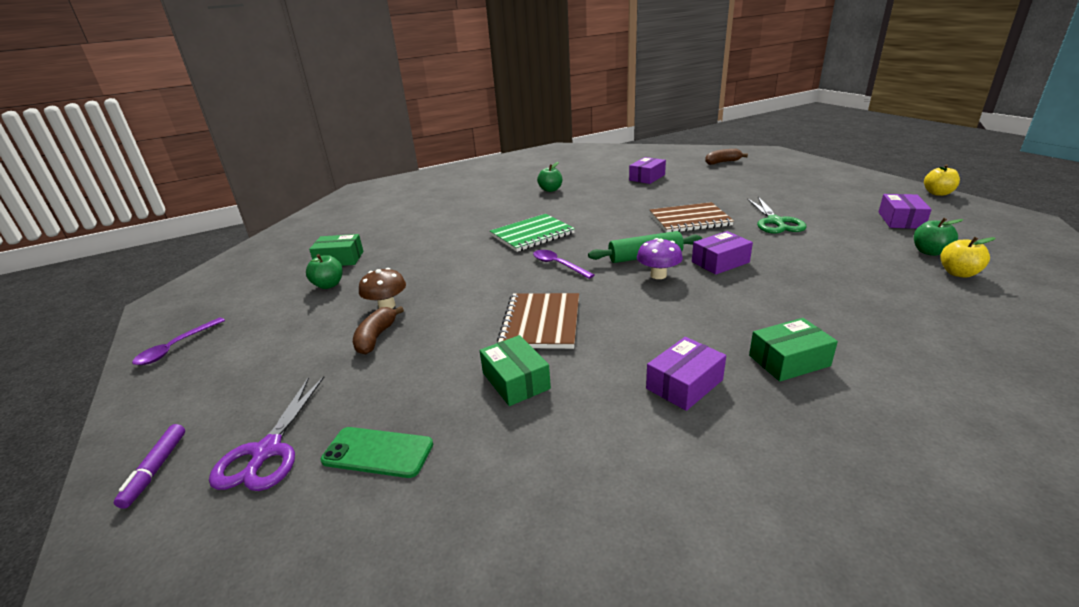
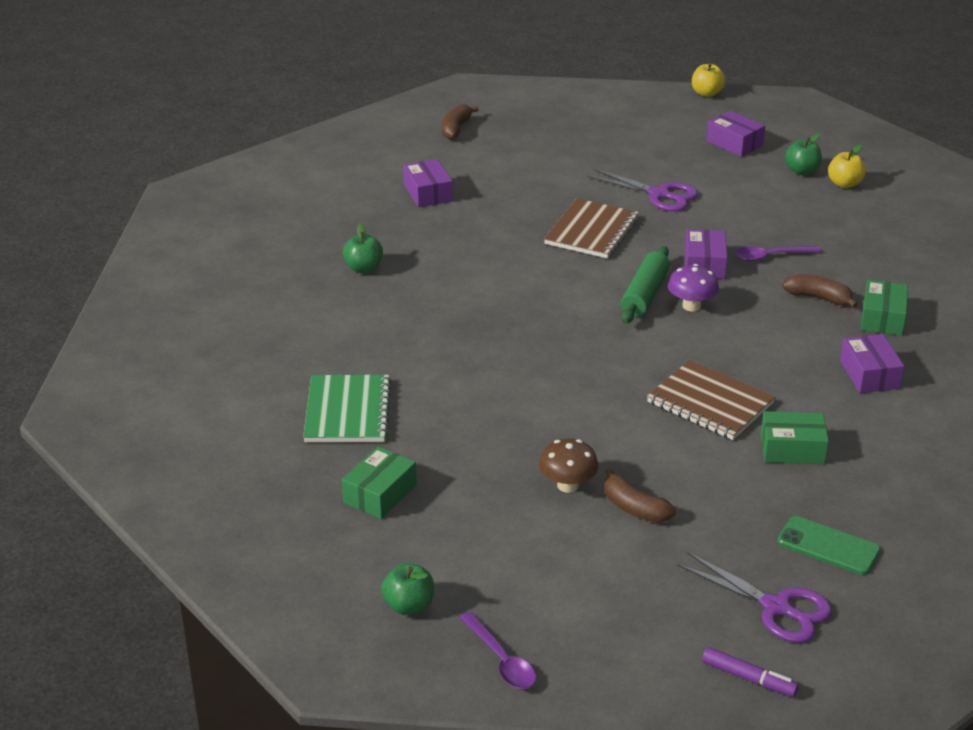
camera: 60 degrees left, 5 degrees up
green apple [306,254,343,289] -> green apple moved to [381,563,434,615]
green phone [320,427,433,478] -> green phone turned 75 degrees clockwise [777,516,881,575]
green notebook [490,214,575,252] -> green notebook moved to [303,375,392,442]
purple spoon [533,250,594,279] -> purple spoon moved to [734,246,821,261]
green scissors [747,197,806,234] -> purple scissors [587,168,698,211]
none -> brown banana [782,274,858,308]

